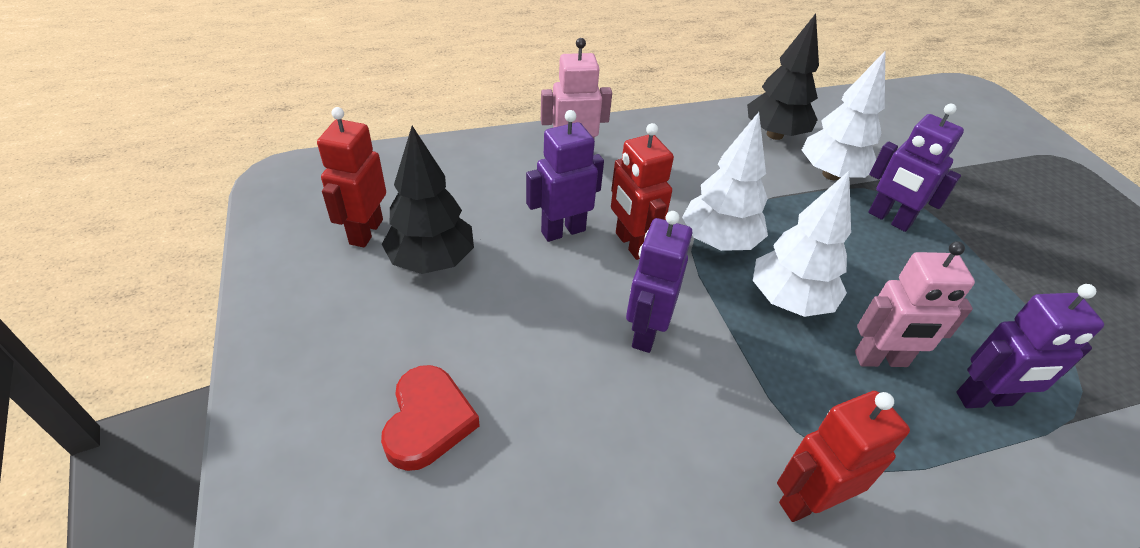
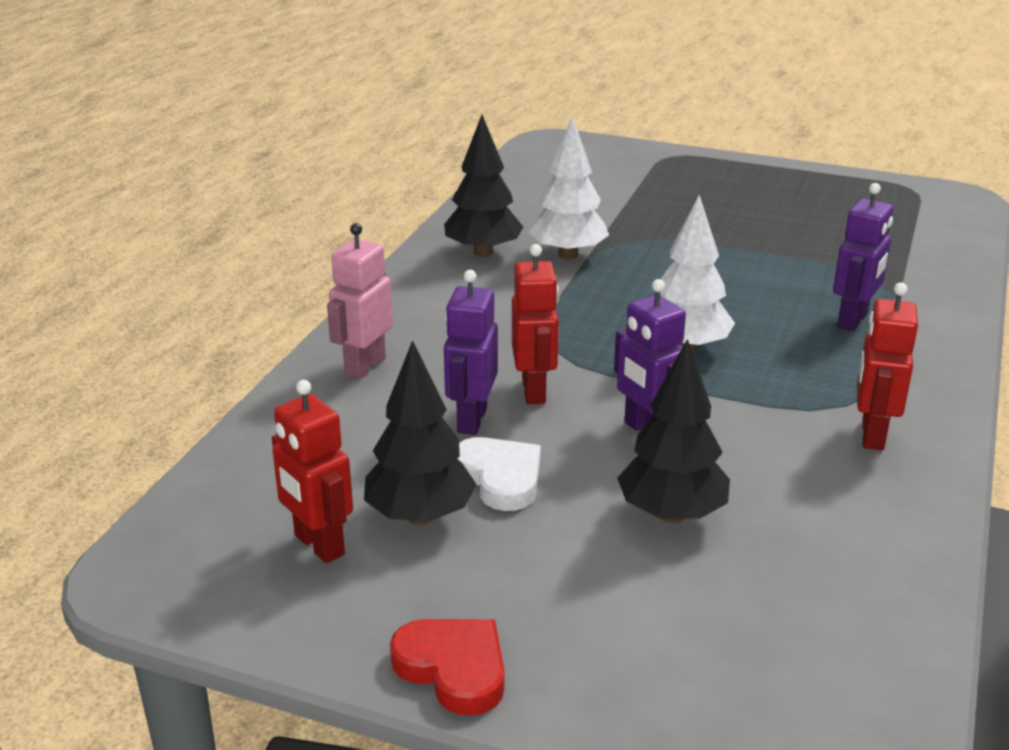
camera: 50 degrees left, 15 degrees down
red heart [381,365,480,471] -> red heart moved to [390,619,504,716]
red robot [611,123,674,260] -> red robot turned 105 degrees counterclockwise [512,244,559,404]
white tree [682,112,768,251] -> none
pink robot [855,241,975,367] -> none
purple robot [868,104,964,232] -> none
none -> white heart [457,437,541,511]
none -> black tree [617,339,730,523]

